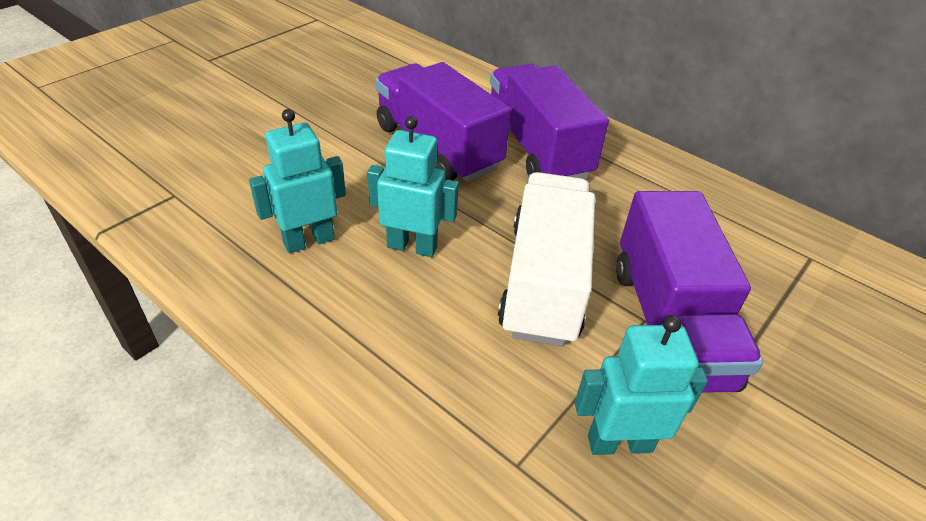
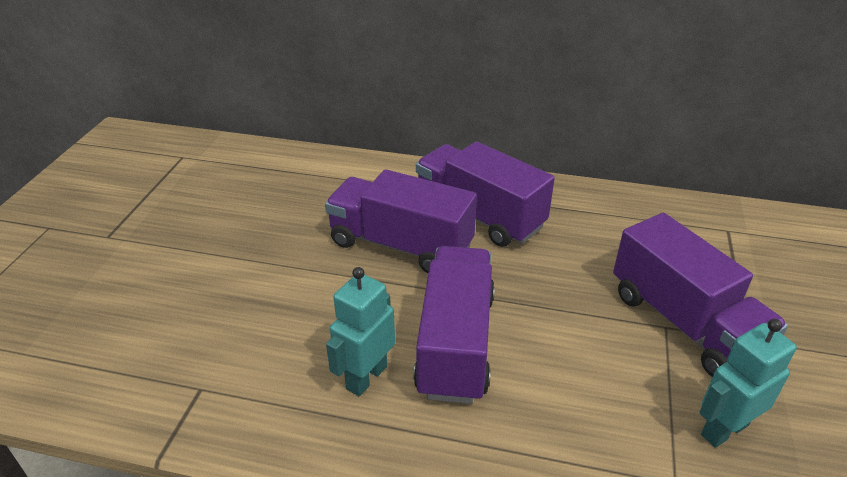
camera: 25 degrees left, 5 degrees down
turquoise robot [367,116,459,257] -> purple truck [413,246,495,404]
white truck [498,172,595,346] -> none

